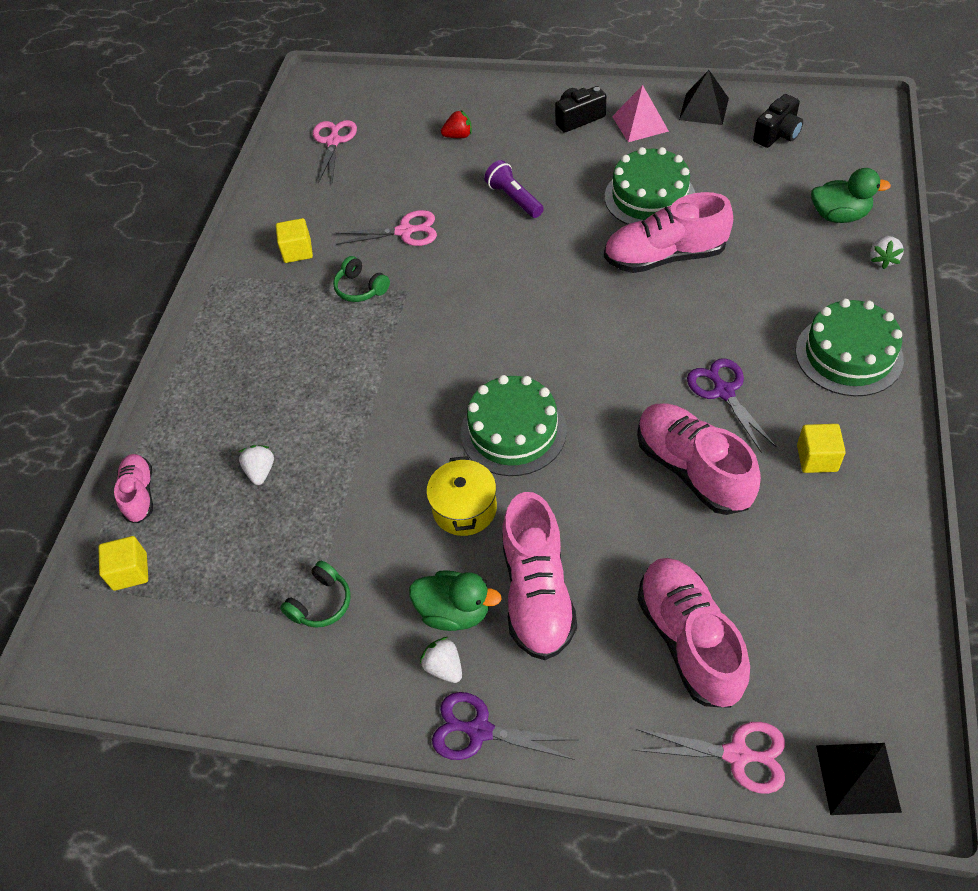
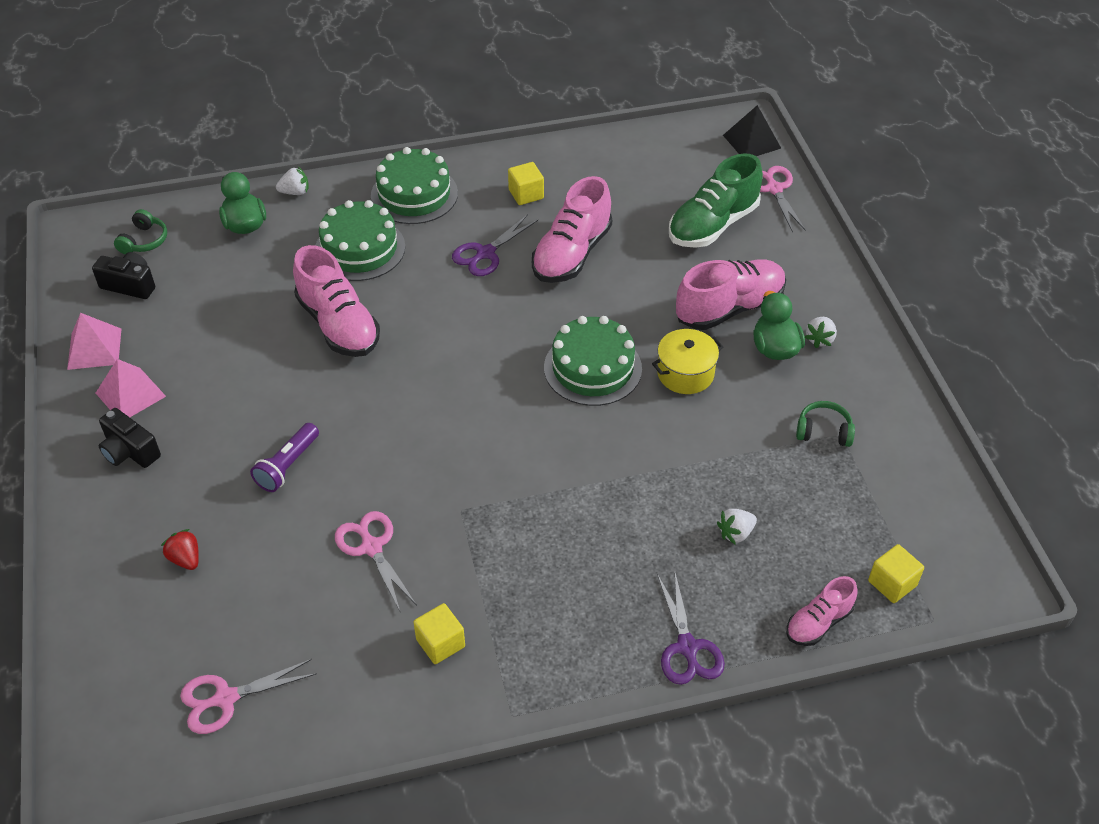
camera: 120 degrees left, 5 degrees down
green headphones [333,256,390,302] -> green headphones moved to [114,209,167,254]
purple scissors [432,692,578,760] -> purple scissors moved to [657,573,725,685]
green cake [605,147,695,225] -> green cake moved to [315,200,405,281]
pink shoe [638,558,750,708] -> green shoe [669,153,763,248]
black pyramid [679,70,729,125] -> pink pyramid [67,313,121,370]

